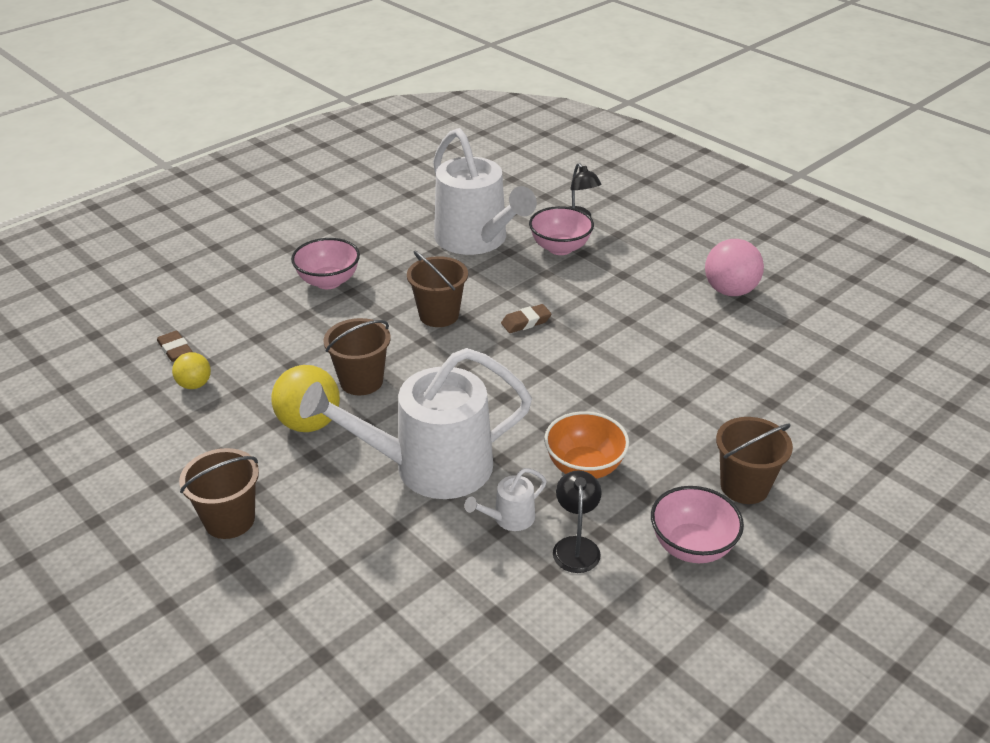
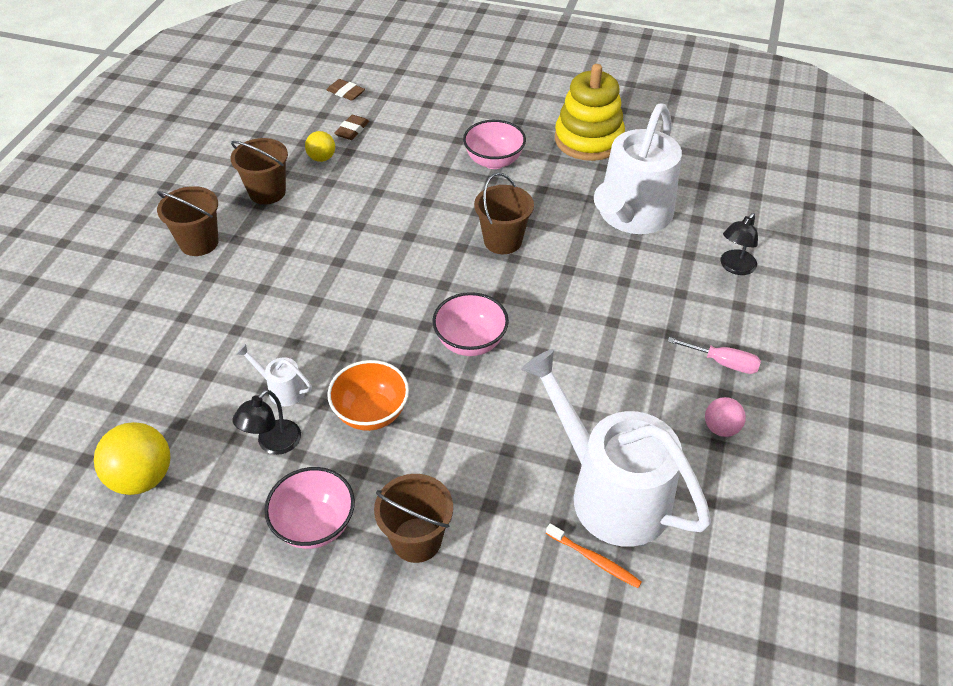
camera: 60 degrees right, 10 degrees up
yellow ball [271,365,340,432] -> yellow ball moved to [94,422,171,495]
white watering can [299,348,532,499] -> white watering can moved to [521,349,711,547]
brown bucket [323,318,391,395] -> brown bucket moved to [231,138,288,205]
brown eraser [501,304,551,333] -> brown eraser moved to [327,79,365,101]
pink bowl [529,206,594,255] -> pink bowl moved to [432,292,509,356]
black lamp [553,470,602,573] -> black lamp turned 150 degrees clockwise [232,389,301,455]
pink ball [705,239,764,296] -> pink ball [705,397,746,437], size x0.58
none -> orange toothbrush [546,523,642,588]
none -> yellow stacking toy [555,64,625,161]
none -> pink screwdriver [667,337,761,374]

